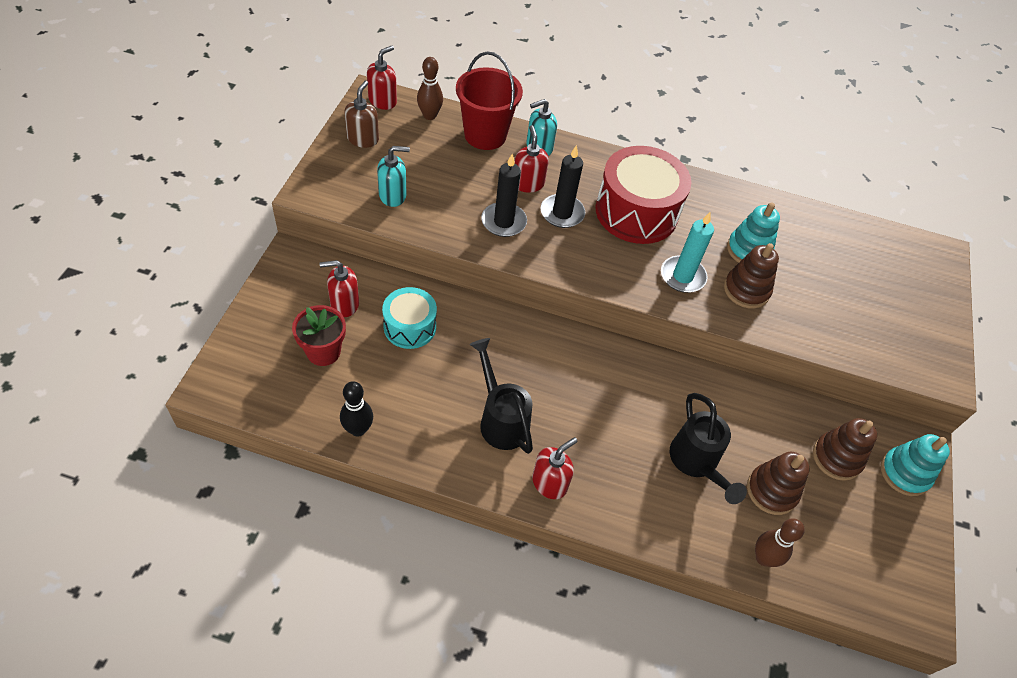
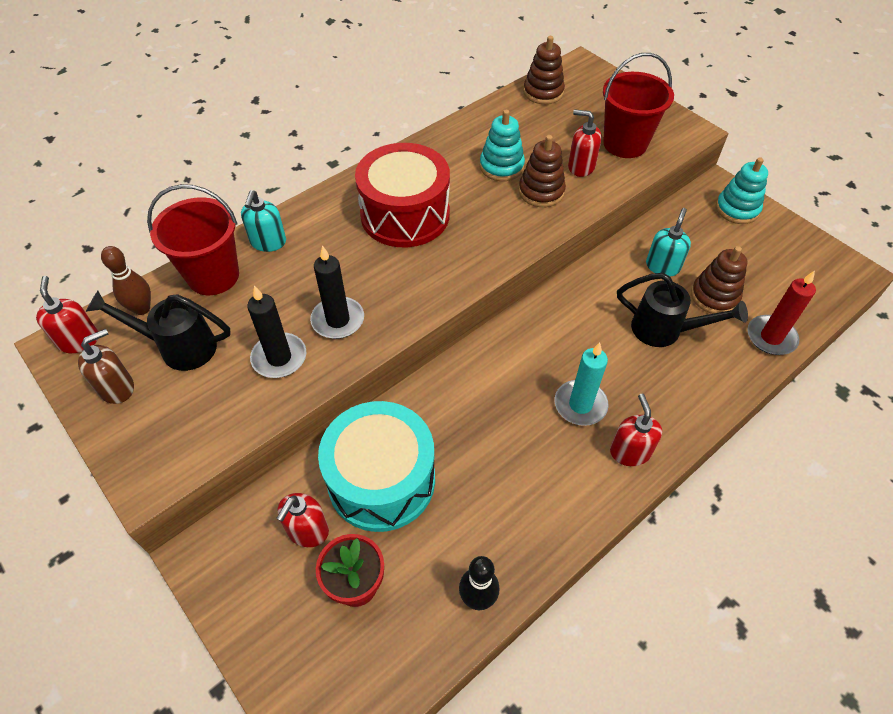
camera: 50 degrees left, 0 degrees up
brown soap dispenser [344,81,379,148] -> brown soap dispenser turned 90 degrees clockwise [78,329,134,404]
turquoise soap dispenser [377,146,410,207] -> turquoise soap dispenser moved to [646,208,691,276]
turquoise drum [382,287,437,349] -> turquoise drum [318,401,435,532], size x1.71
black watering can [470,338,533,454] -> black watering can moved to [86,291,231,371]
red soap dispenser [515,125,549,193] -> red soap dispenser moved to [568,109,602,177]
black candle [540,145,585,228] -> black candle moved to [247,285,306,378]
turquoise candle [661,212,714,293] -> turquoise candle moved to [555,343,609,426]
brown bowling pin [755,518,805,567] -> red candle [747,270,816,355]
brown stacking toy [813,418,877,481] -> brown stacking toy moved to [523,36,565,104]
none -> red bucket [603,53,674,158]

